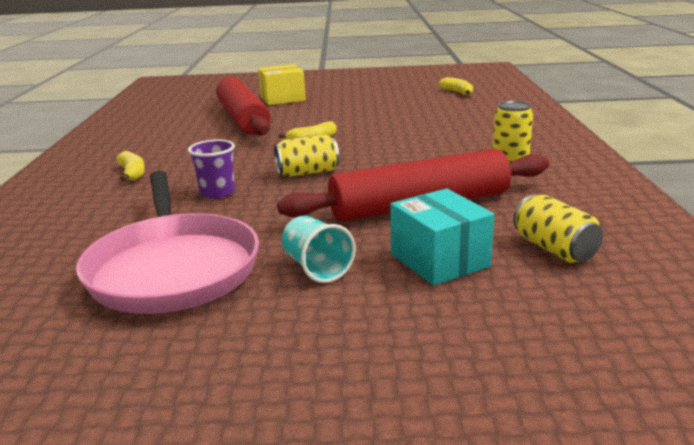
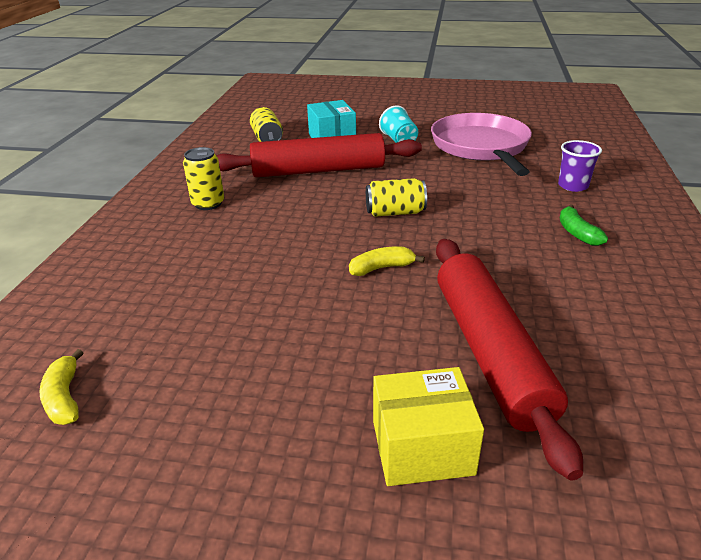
camera: 170 degrees left, 10 degrees up
yellow banana [117,151,145,181] -> green banana [560,204,608,246]
purple cup [188,139,235,199] -> purple cup moved to [558,140,602,192]

